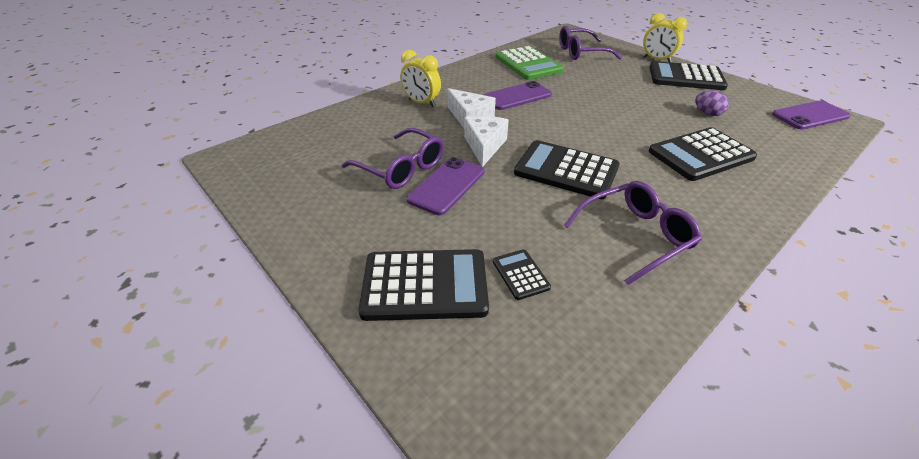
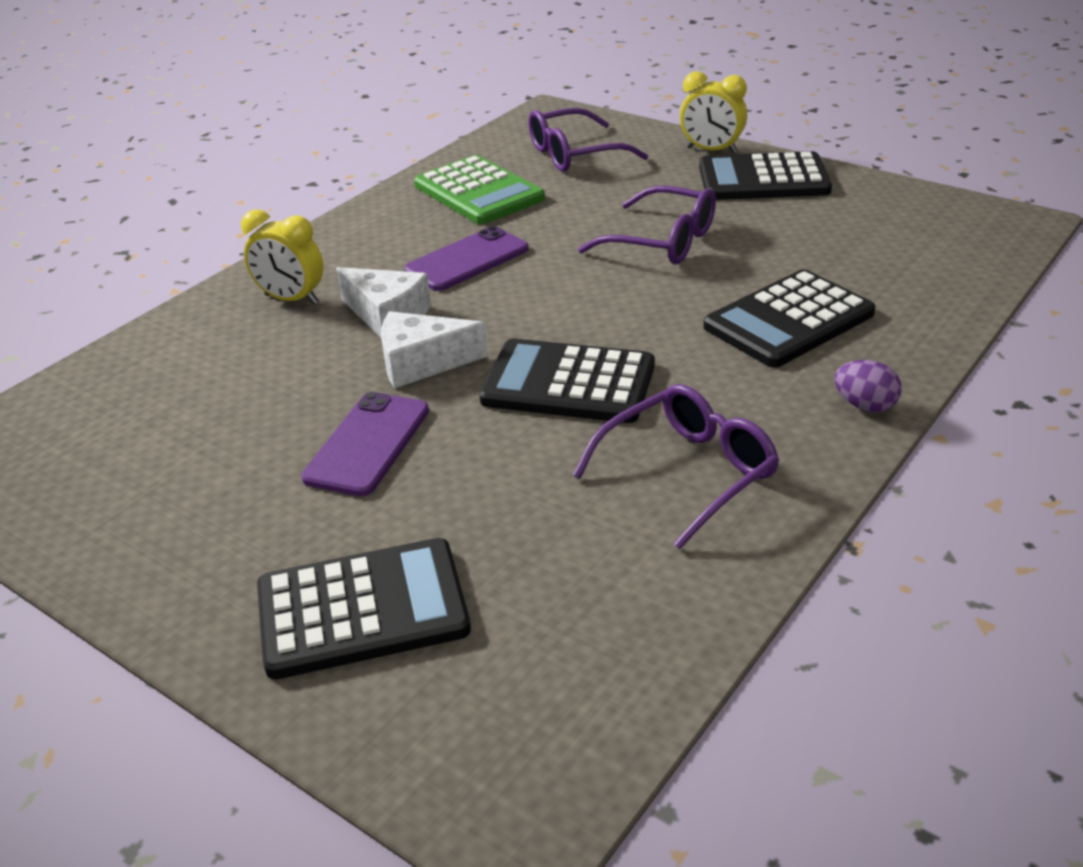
camera: 10 degrees left, 5 degrees down
purple glasses [342,128,444,189] -> purple glasses moved to [578,186,716,265]
white cheese [464,116,509,167] -> white cheese turned 90 degrees counterclockwise [381,311,488,389]
black calculator [493,249,551,300] -> none
purple egg [696,91,729,116] -> purple egg moved to [834,360,902,412]
purple phone [772,100,851,130] -> none

